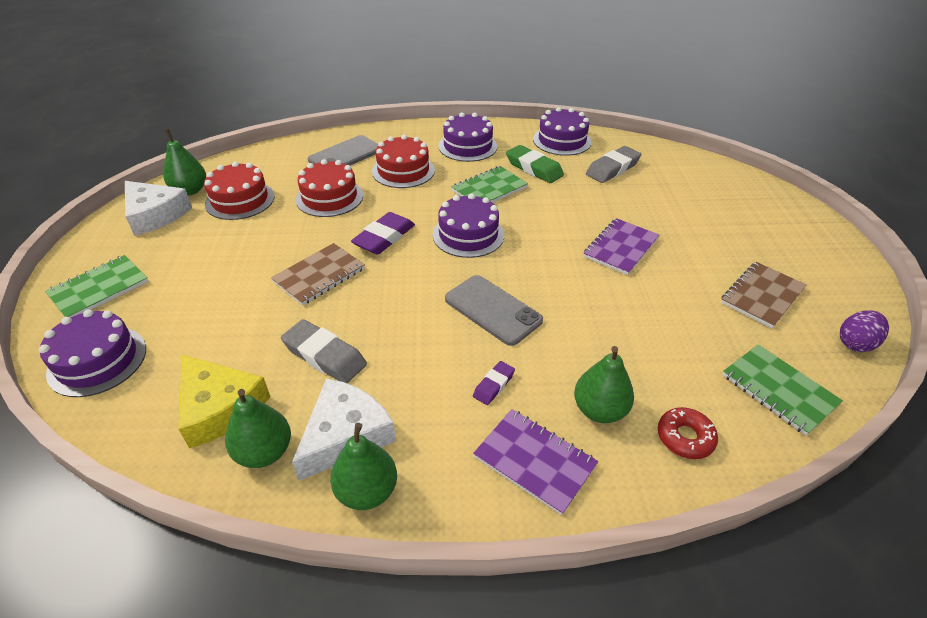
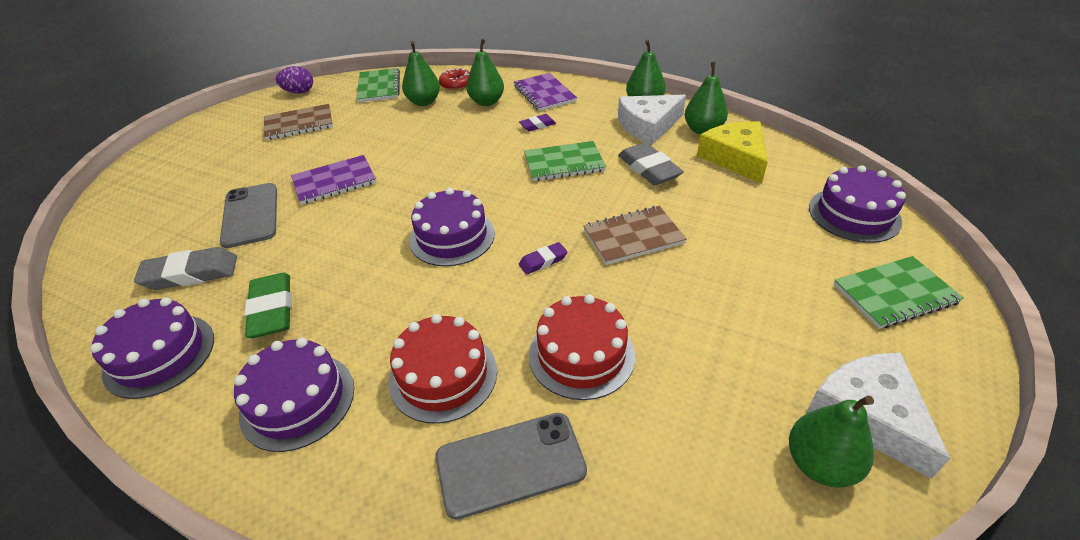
camera: 150 degrees left, 0 degrees up
red cake [204,161,275,220] -> none
purple eraser [351,212,415,255] -> purple eraser [519,242,567,275], size x0.55
grey phone [445,275,543,346] -> grey phone moved to [220,183,277,248]
green notebook [451,166,528,203] -> green notebook moved to [524,141,606,181]
none -> green pear [402,41,440,106]

